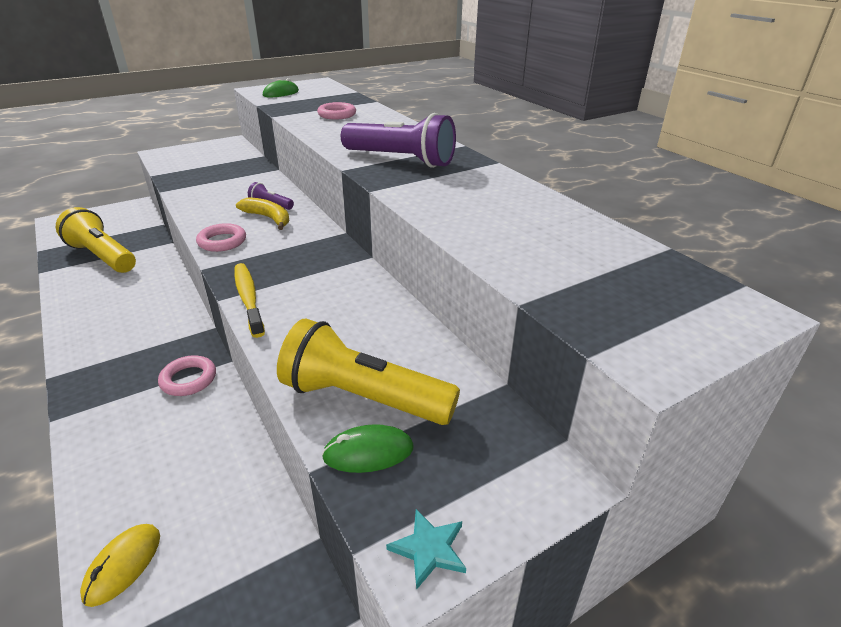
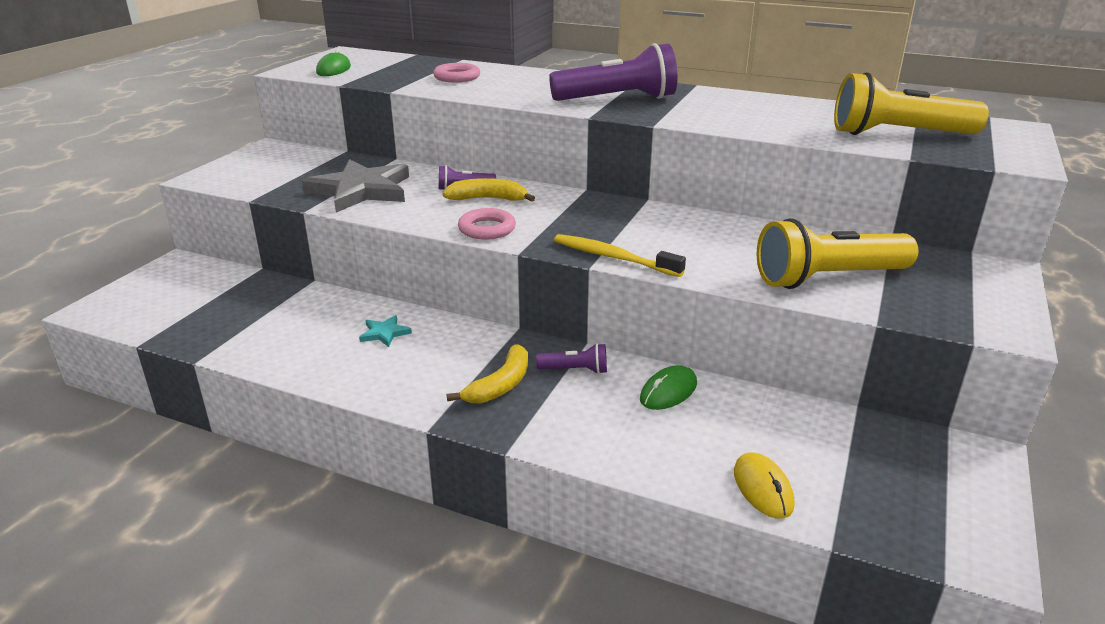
camera: 35 degrees left, 5 degrees down
yellow flashlight [56,207,136,273] -> yellow flashlight moved to [834,72,989,135]
pink ring [158,355,216,396] -> purple flashlight [536,343,607,374]
green mouse [322,424,414,473] -> green mouse moved to [640,365,697,410]
turquoise star [386,509,466,590] -> turquoise star moved to [359,315,412,347]
none -> grey star [302,159,409,213]
none -> yellow banana [447,344,528,403]

